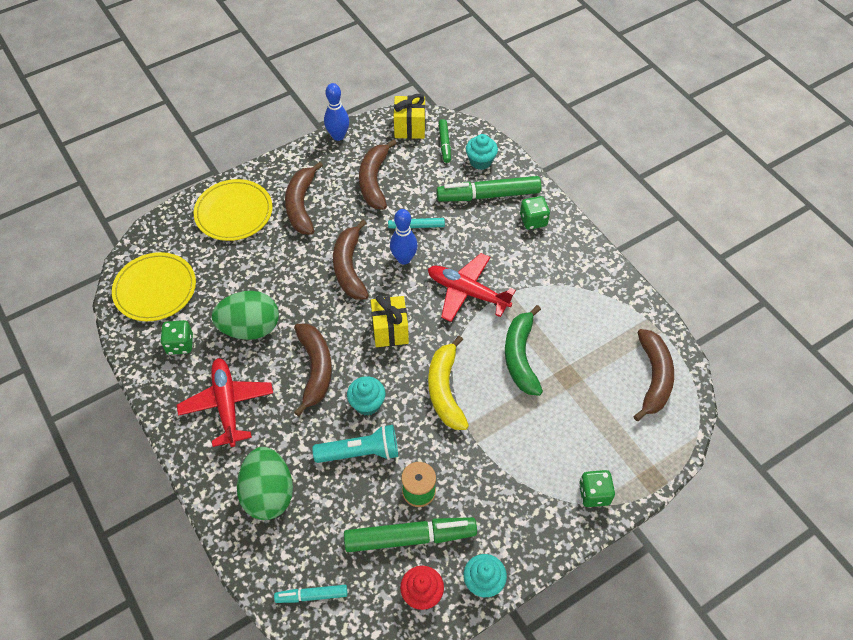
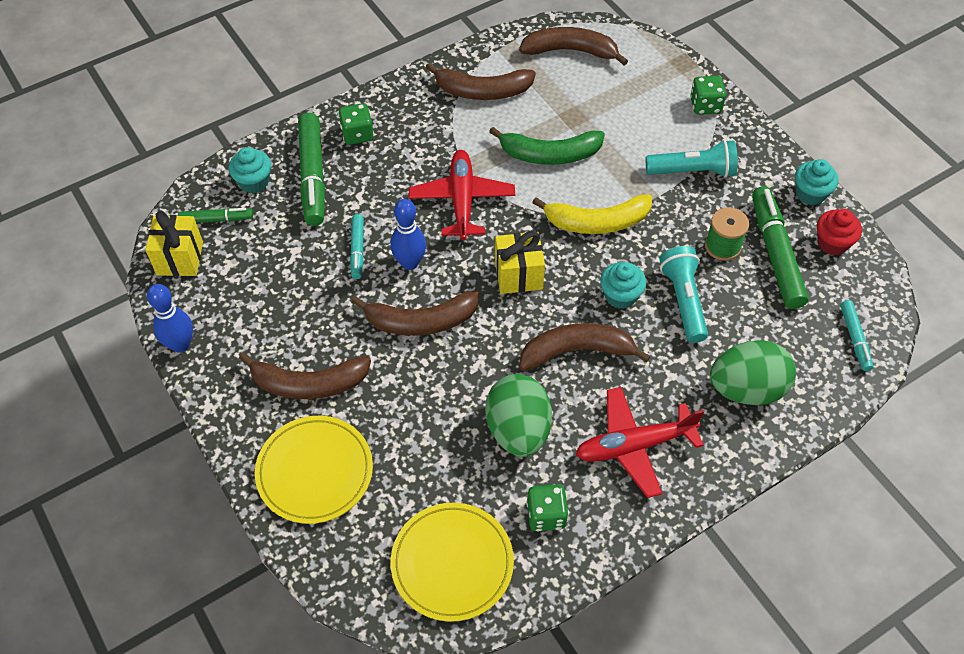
camera: 90 degrees left, 0 degrees up
brown banana [359,139,396,209] -> brown banana moved to [425,63,536,100]
red plane [428,253,516,322] -> red plane turned 150 degrees clockwise [409,150,515,240]
none -> turquoise flashlight [646,140,738,178]

